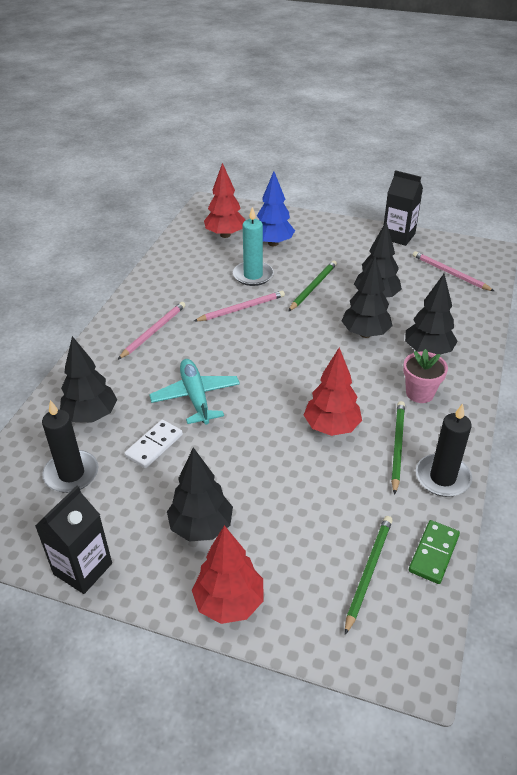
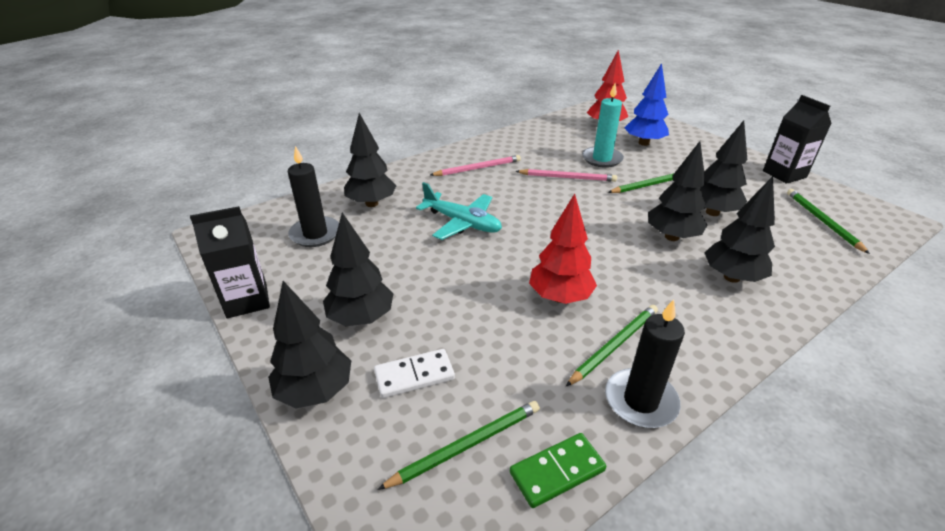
camera: 35 degrees right, 5 degrees down
white domino [124,420,183,468] -> white domino moved to [374,349,455,398]
turquoise plane [149,359,240,425] -> turquoise plane turned 105 degrees clockwise [416,182,502,240]
red tree [192,525,263,624] -> black tree [268,281,351,408]
pink flower pot [403,349,448,403] -> none
pink pencil [413,251,494,291] -> green pencil [787,189,870,254]

